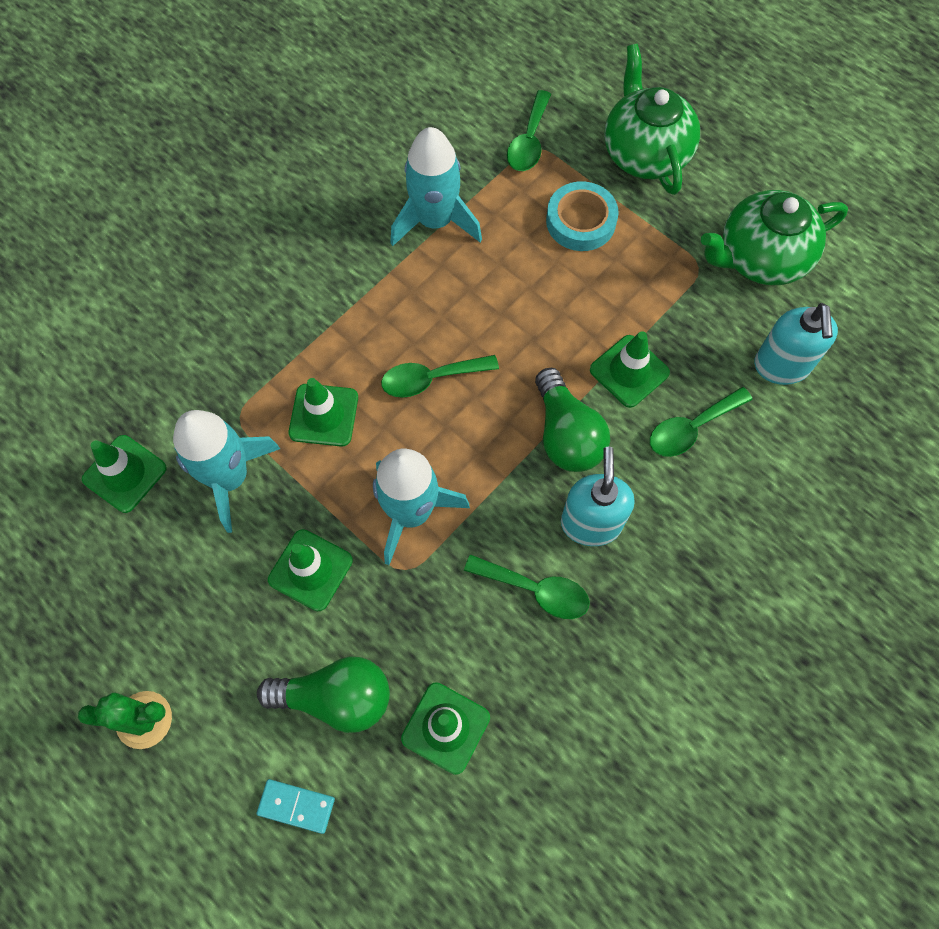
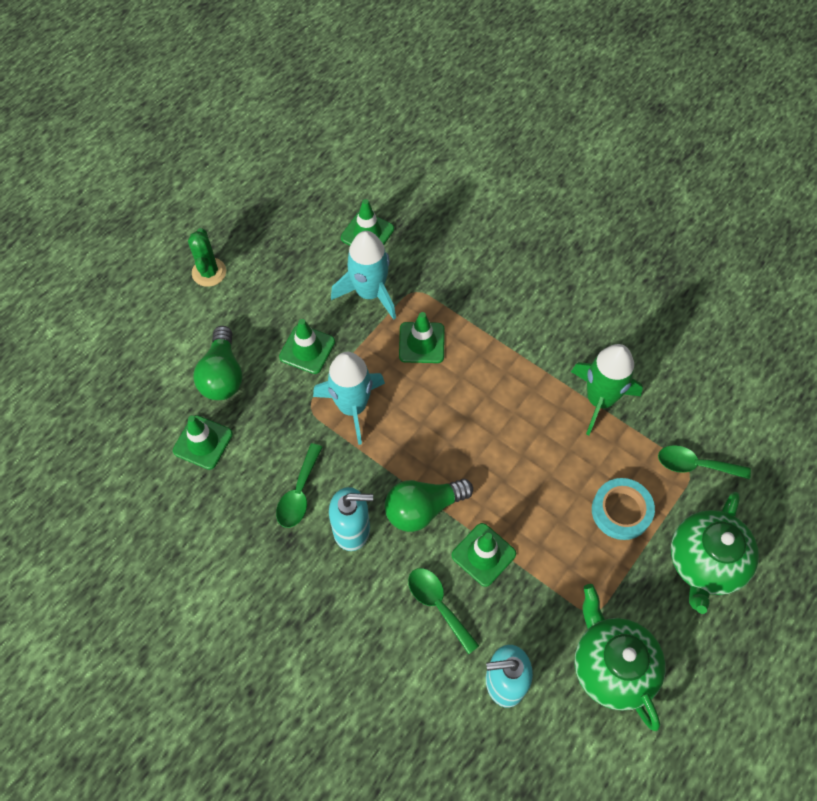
camera: 85 degrees right, 5 degrees down
turquoise domino [257,779,335,834] -> none
green spoon [381,355,499,398] -> none
turquoise rocket [390,127,482,246] -> green rocket [571,344,643,435]
green teapot [604,44,700,195] -> green teapot turned 135 degrees clockwise [671,492,759,614]

